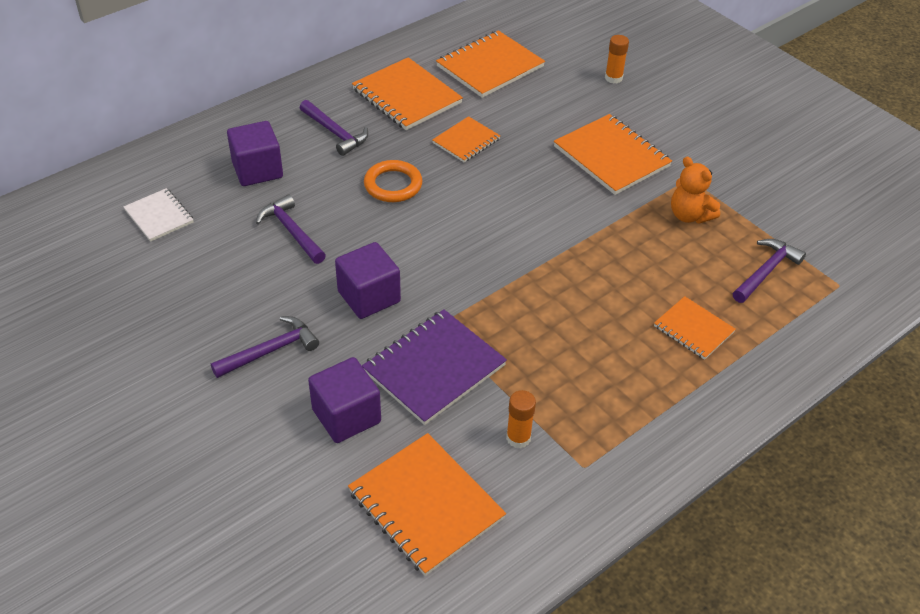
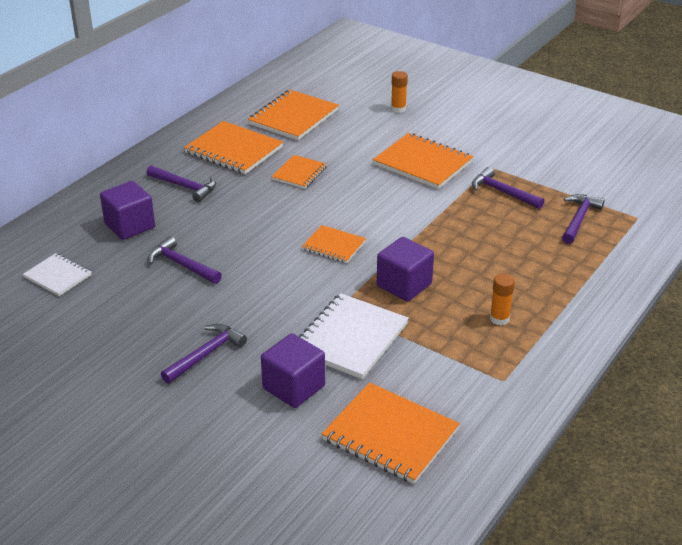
camera: 15 degrees left, 10 degrees down
purple cube [335,242,401,319] -> purple cube moved to [377,237,434,301]
purple notebook [362,309,507,425] -> white notebook [299,293,409,379]
orange ring [364,160,422,202] -> none
orange glue stick [506,390,536,448] -> orange glue stick moved to [490,273,515,325]
orange notebook [654,296,736,360] -> orange notebook moved to [302,225,366,263]
orange teddy bear [671,157,720,224] -> purple hammer [472,167,544,209]

